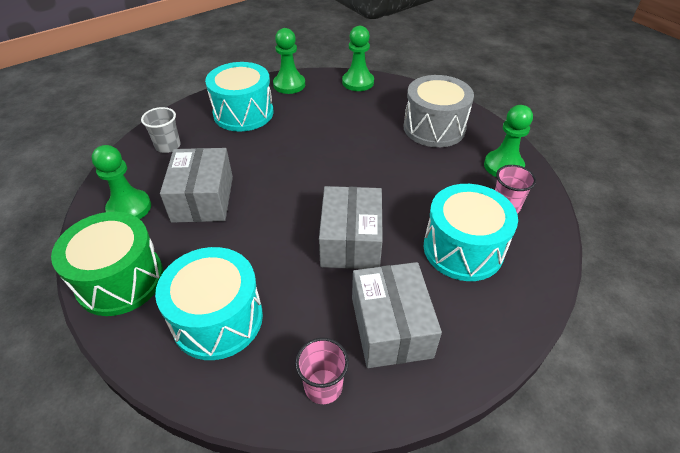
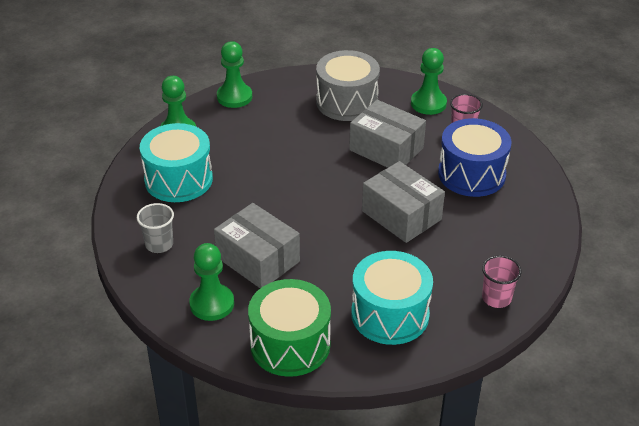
camera: 45 degrees left, 5 degrees down
grey box [352,262,442,368] -> grey box moved to [349,100,426,168]
turquoise drum [424,184,518,281] -> blue drum [438,118,512,197]

